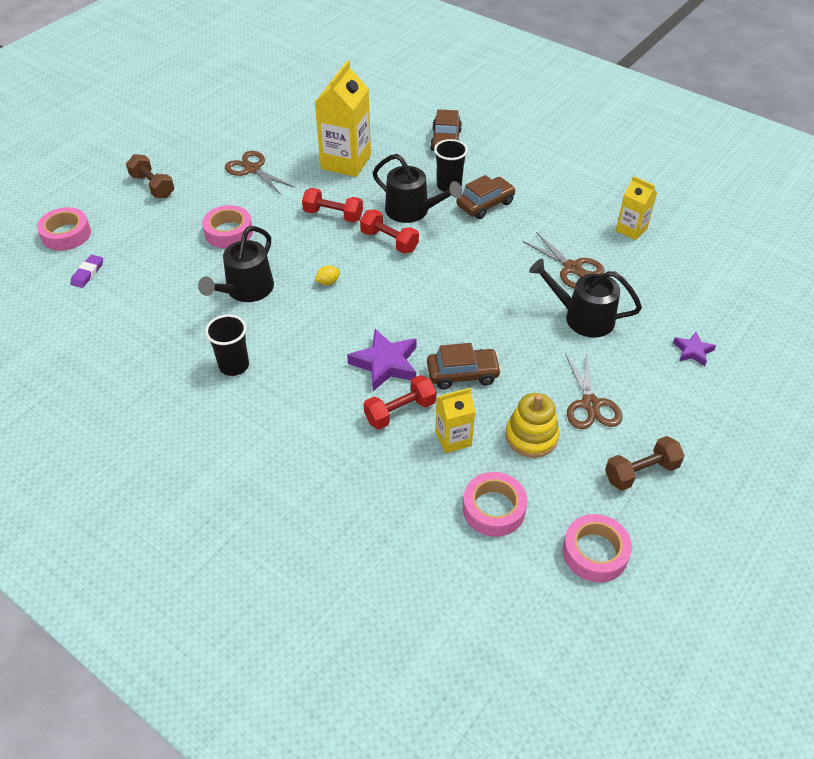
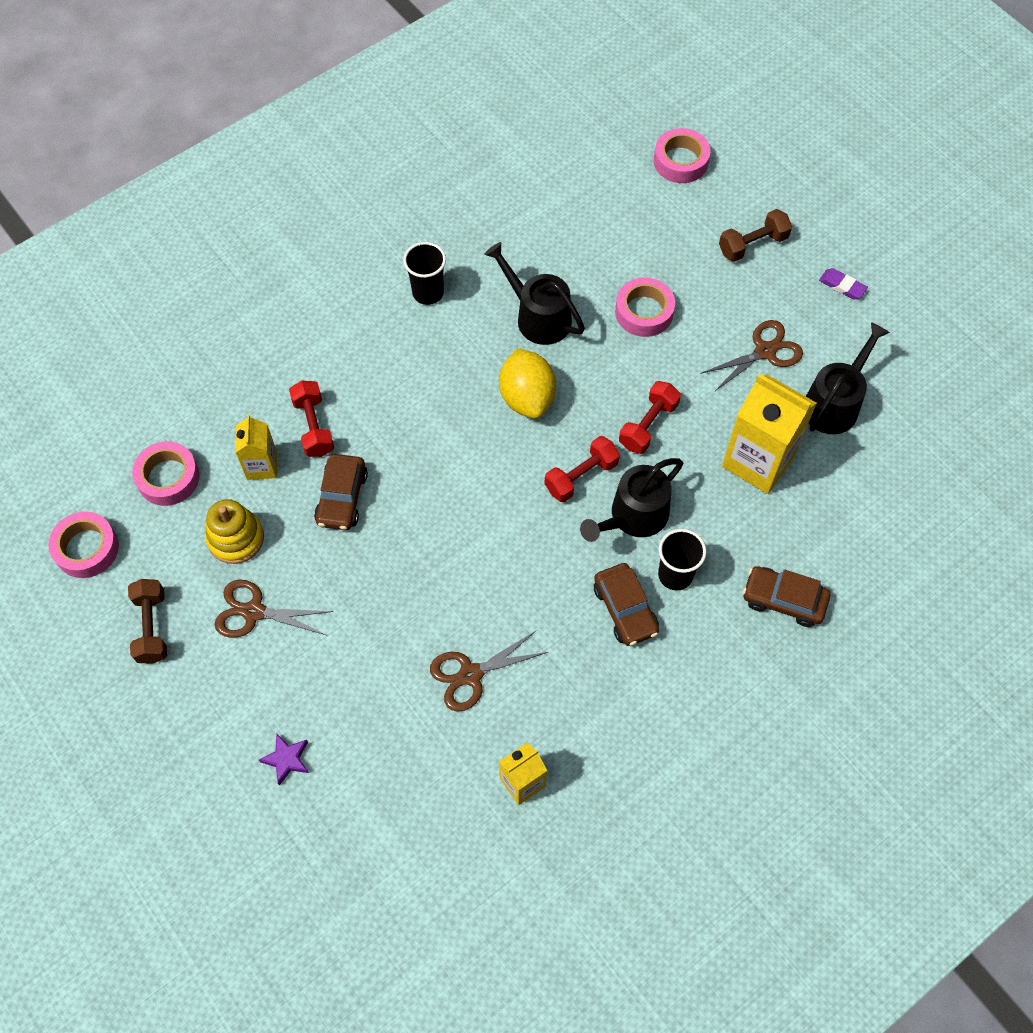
camera: 105 degrees right, 15 degrees up
purple eraser [71,255,103,288] -> purple eraser moved to [819,268,868,300]
yellow lemon [315,265,340,285] -> yellow lemon [499,348,556,419], size x2.45
purple star [347,329,416,391] -> none
black watering can [529,259,642,338] -> black watering can moved to [806,322,890,434]

